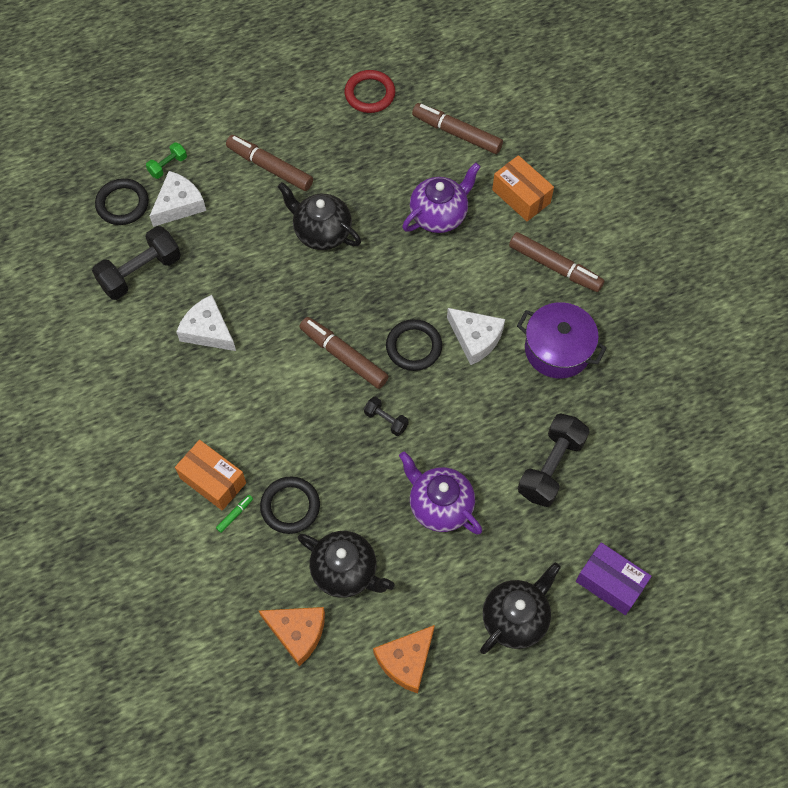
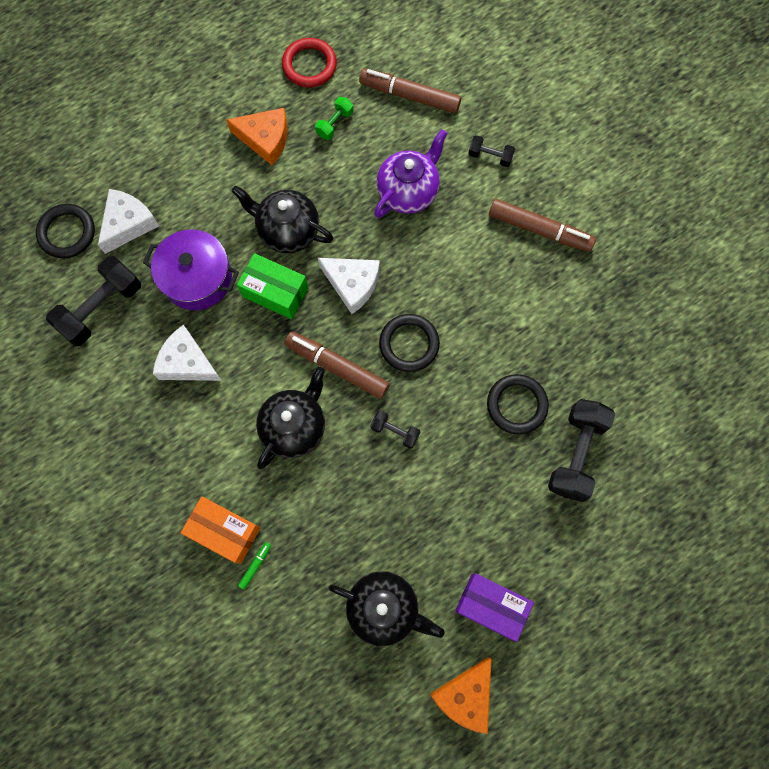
camera: 10 degrees left, 10 degrees up
green dumbbell [146,142,187,179] -> green dumbbell moved to [315,97,353,140]
brown marker [226,135,313,191] -> none
orange cheese [259,607,325,666] -> orange cheese moved to [226,108,288,165]
black ring [260,477,320,534] -> black ring moved to [487,374,549,434]
purple teapot [399,451,482,535] -> none
white cheese [447,308,505,365] -> white cheese moved to [318,258,380,314]
black teapot [480,563,561,654] -> black teapot moved to [256,367,325,469]
orange box [492,155,554,221] -> black dumbbell [468,135,515,167]
purple pot [517,302,607,379] -> purple pot moved to [143,230,239,310]
purple box [576,543,652,615] -> purple box moved to [455,573,534,642]
none -> green box [237,253,308,319]

